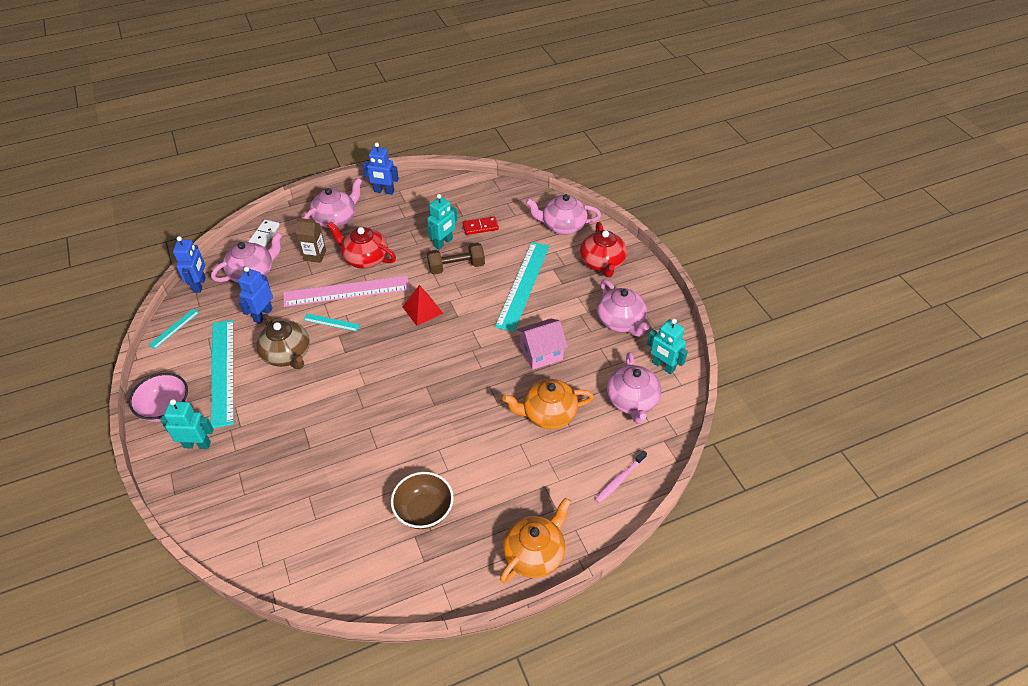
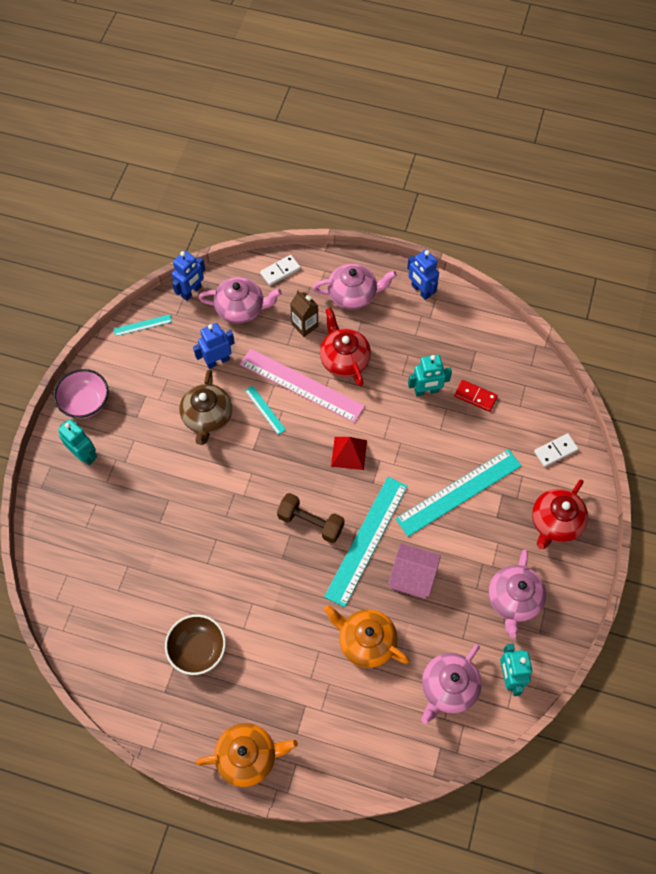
camera: 40 degrees right, 15 degrees up
turquoise ruler [211,320,234,428] -> turquoise ruler moved to [324,477,408,607]
brown dumbbell [427,243,485,275] -> brown dumbbell moved to [277,493,344,543]
pink teapot [526,194,601,234] -> white domino [534,433,579,467]
pink toothbrush [595,450,647,503] -> none

